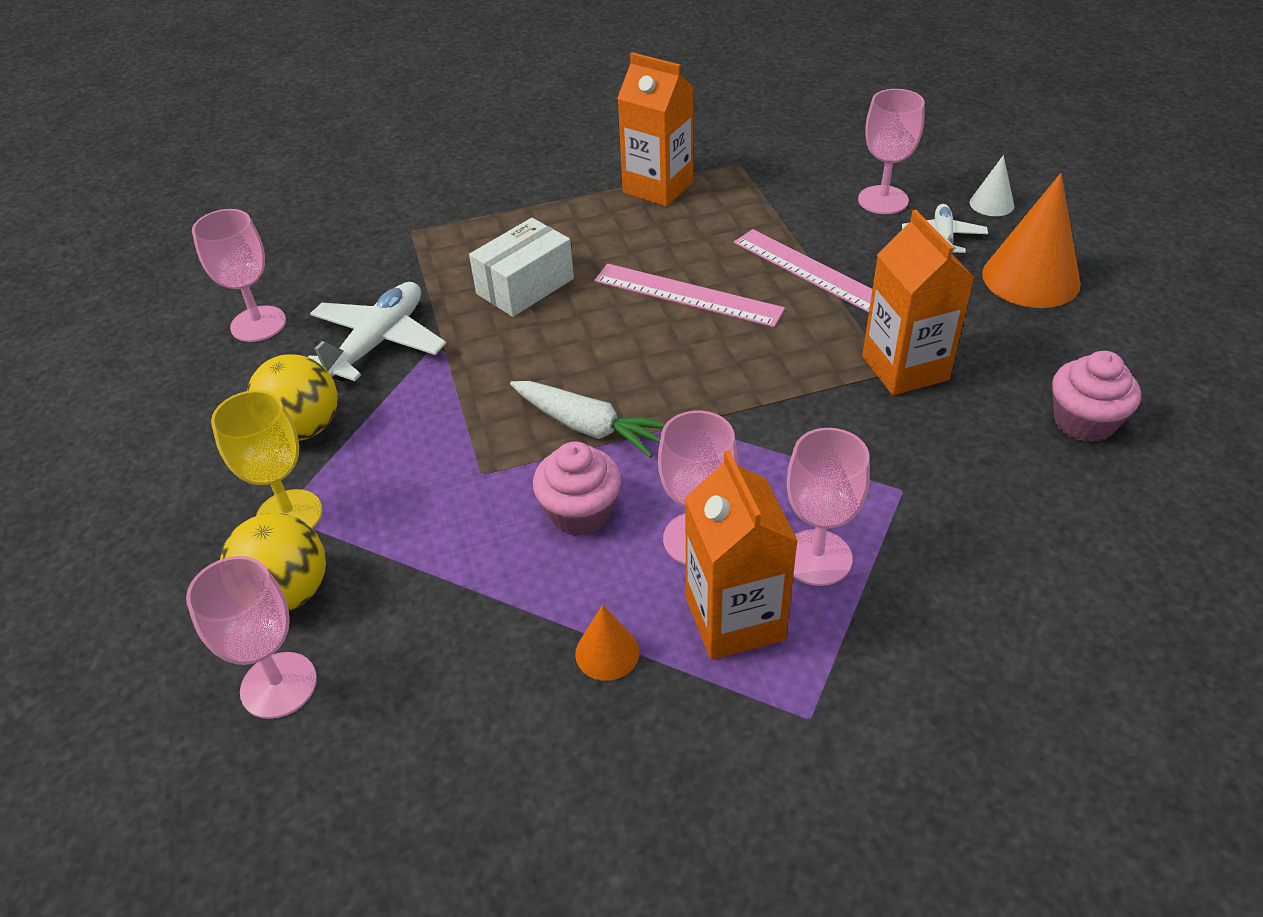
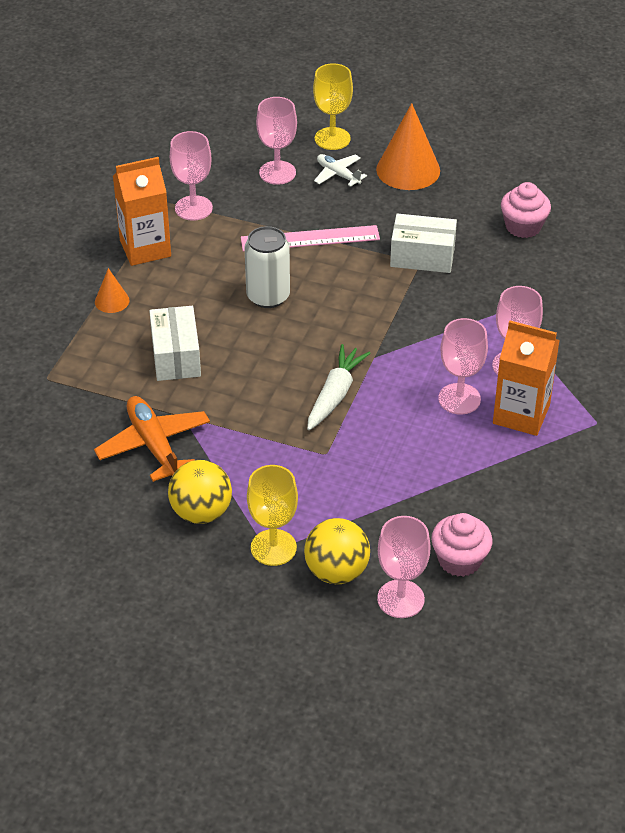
camera: 55 degrees left, 0 degrees up
pink goblet [192,209,286,342] -> pink goblet moved to [170,131,213,221]
white plane [308,282,446,381] -> orange plane [94,396,210,482]
white carrot [510,381,665,458] -> white carrot turned 45 degrees counterclockwise [307,344,370,430]
pink cupcake [533,441,621,536] -> pink cupcake moved to [431,513,493,577]
orange cone [575,605,639,681] -> orange cone moved to [95,268,129,313]
pink ruler [594,264,785,327] -> white can [245,226,290,308]
orange carton [862,210,975,395] -> white box [390,214,457,273]
white cone [970,155,1014,216] -> yellow goblet [313,63,353,150]

